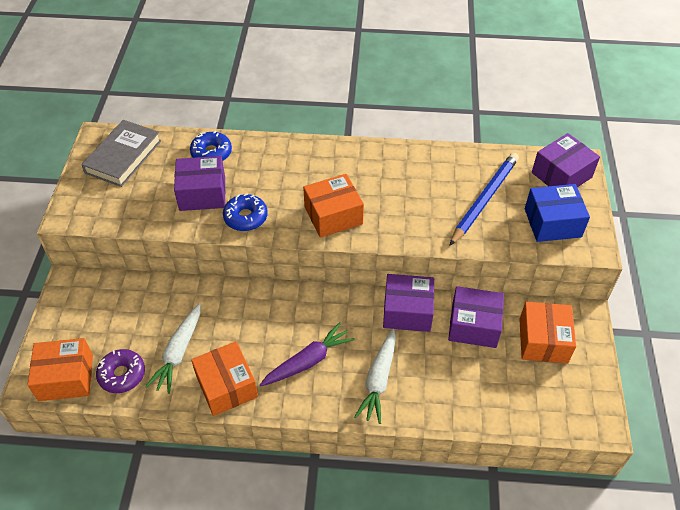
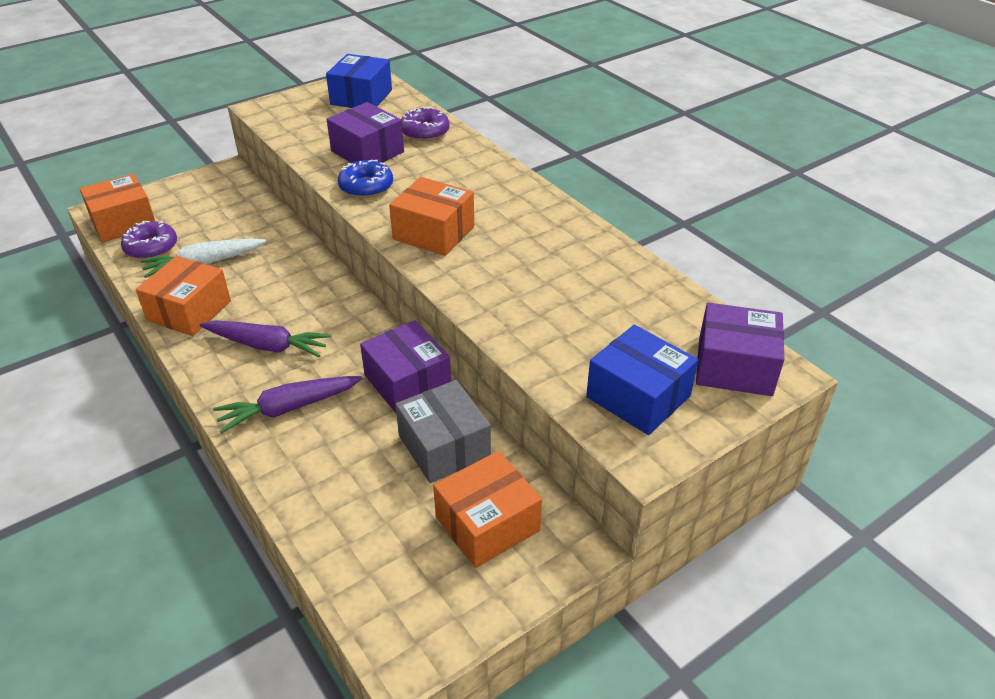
camera: 50 degrees right, 10 degrees down
orange box [27,338,93,401] -> orange box turned 75 degrees counterclockwise [80,174,155,242]
grey book [81,120,161,187] -> blue box [326,54,392,108]
blue donut [190,131,232,161] -> purple donut [401,106,450,141]
white carrot [354,329,396,424] -> purple carrot [213,376,363,434]
purple box [448,286,504,348] -> grey box [395,380,491,483]
blue pencil [449,153,519,246] -> none

